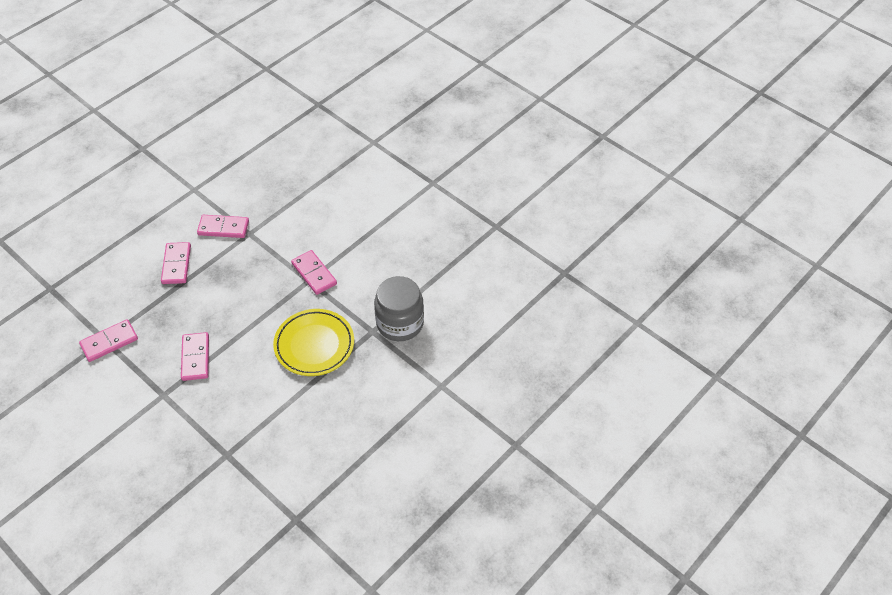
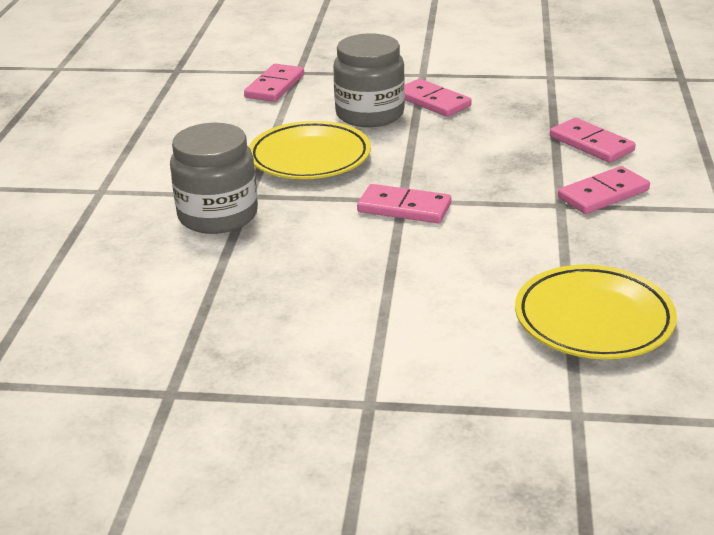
camera: 145 degrees right, 20 degrees down
pink domino [79,319,138,362] -> pink domino moved to [244,64,304,102]
none -> grey jar [333,33,405,127]
none -> yellow plate [515,265,677,359]

